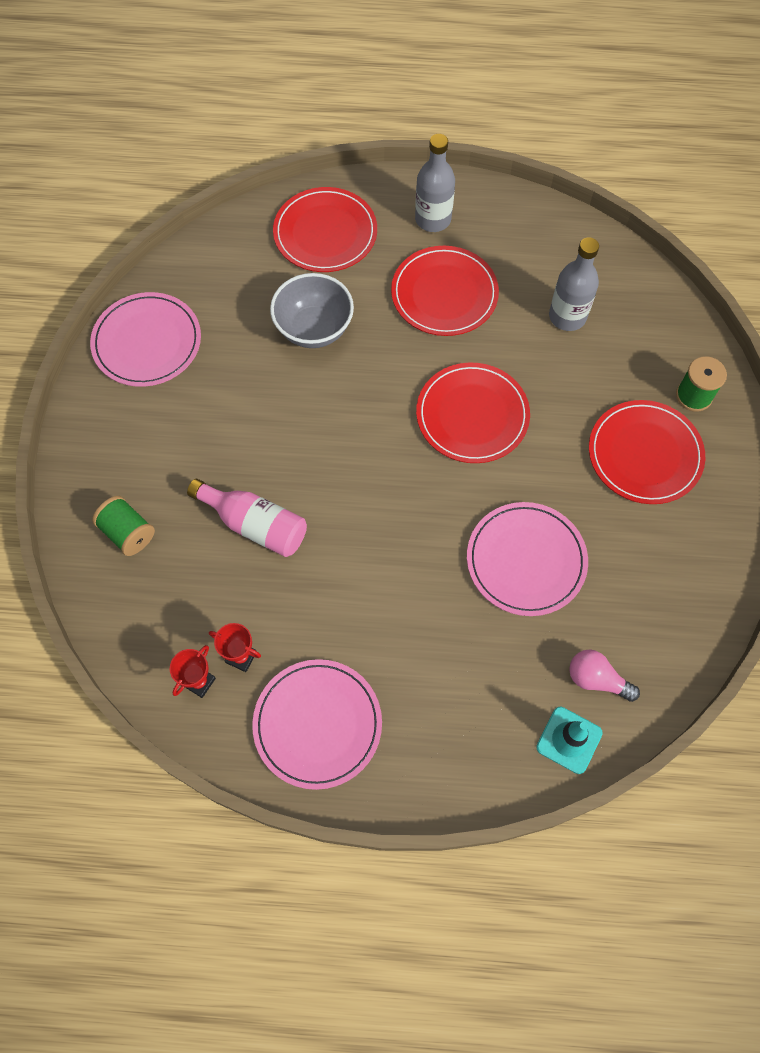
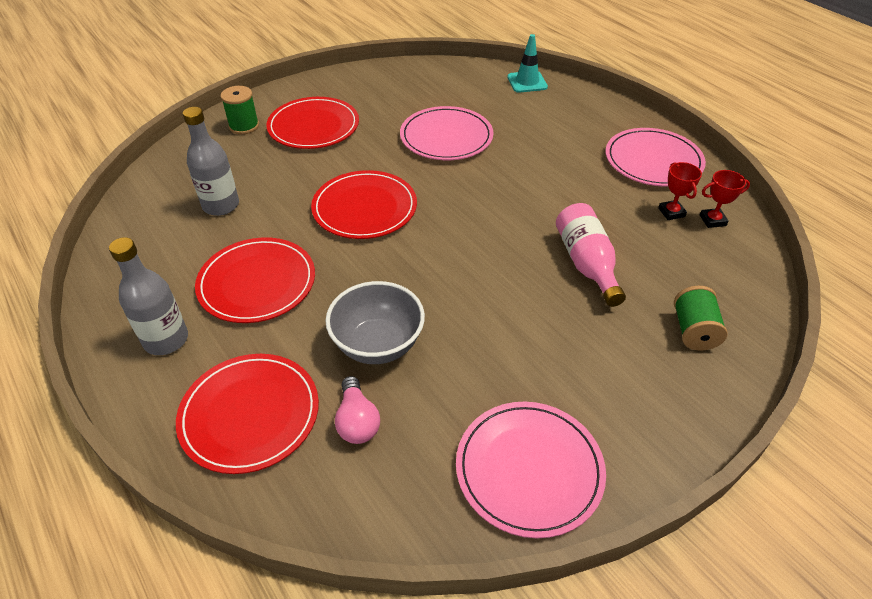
camera: 130 degrees left, 20 degrees down
pink light bulb [569,649,640,702] -> pink light bulb moved to [335,376,380,444]

